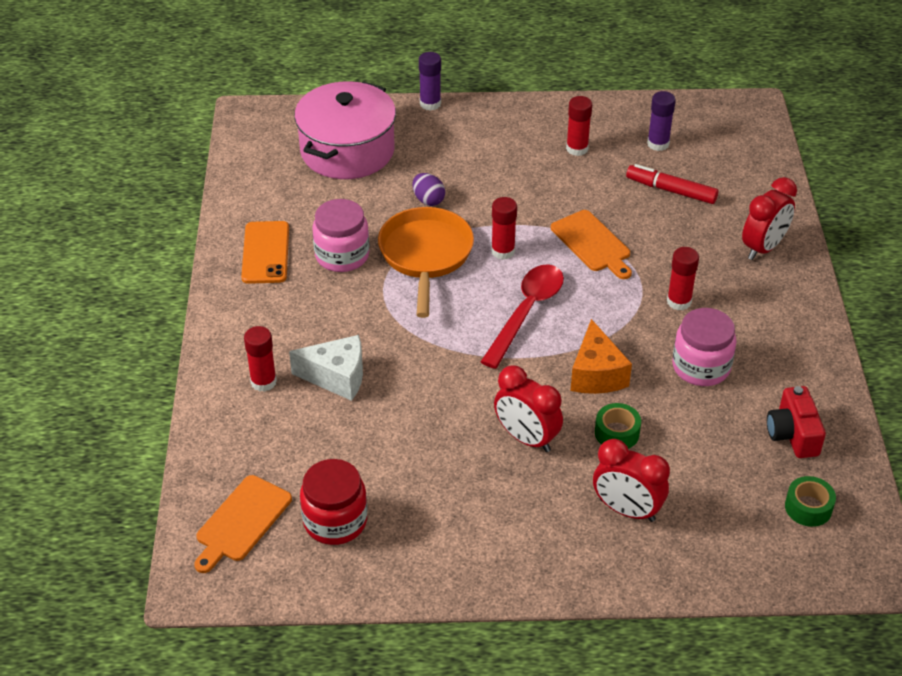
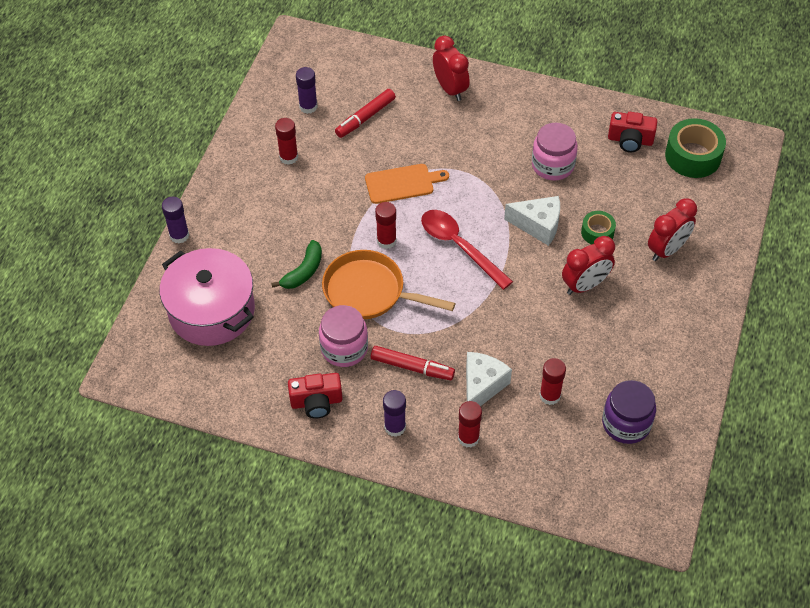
camera: 70 degrees left, 10 degrees up
orange cutting board [194,475,292,573] -> none
orange phone [241,221,289,284] -> red camera [288,373,343,419]
red jar [300,459,367,545] -> purple jar [602,380,656,444]
purple egg [412,173,445,206] -> green banana [271,240,322,289]
orange cheese [571,319,632,394] -> white cheese [504,196,560,246]
red glue stick [667,247,699,310] -> red glue stick moved to [539,358,566,405]
green tape [785,476,836,527] -> green tape [665,118,726,178], size x1.77
none -> red marker [371,346,455,380]
none -> purple glue stick [383,390,406,437]

